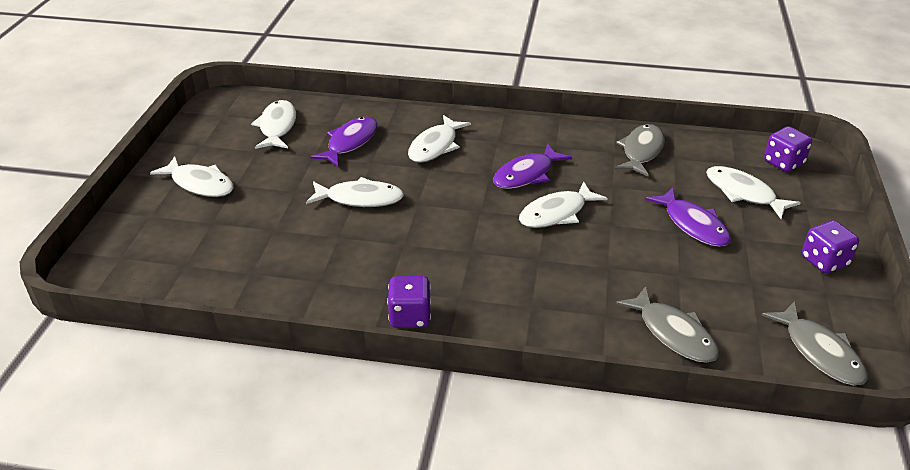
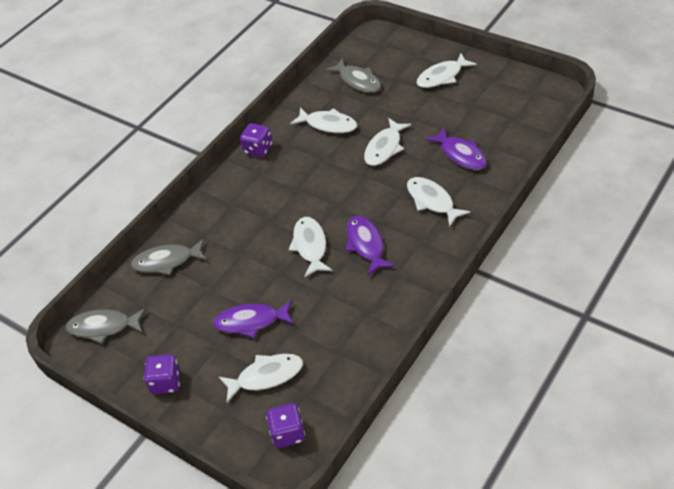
camera: 120 degrees right, 10 degrees up
white fish [251,100,296,149] -> white fish moved to [290,107,357,133]
grey fish [615,124,665,176] -> grey fish moved to [325,58,381,92]

